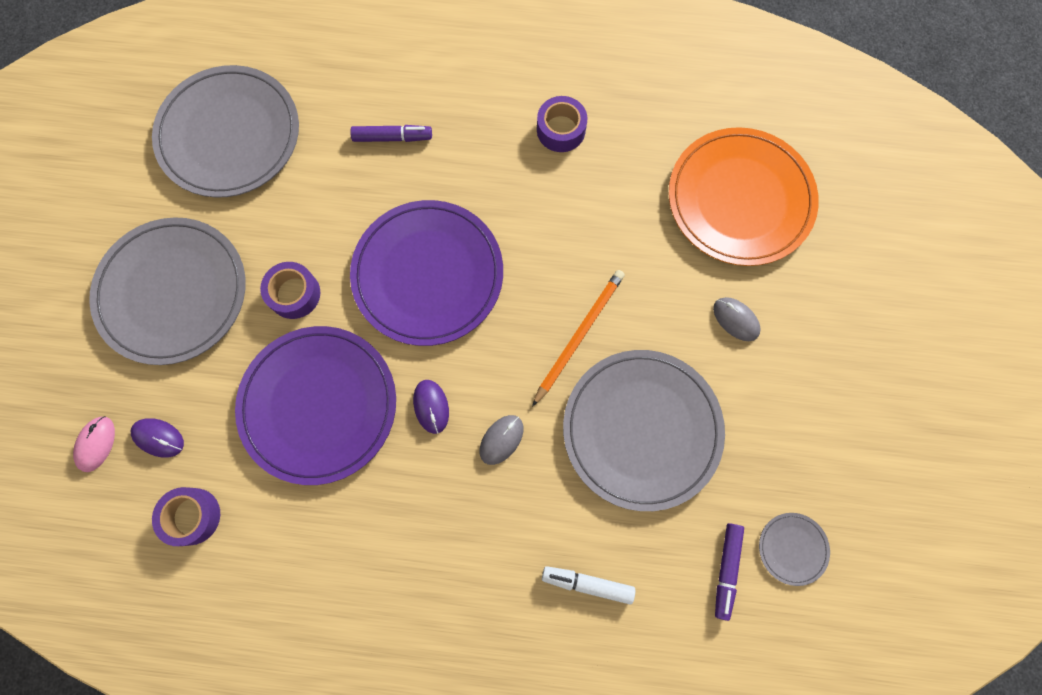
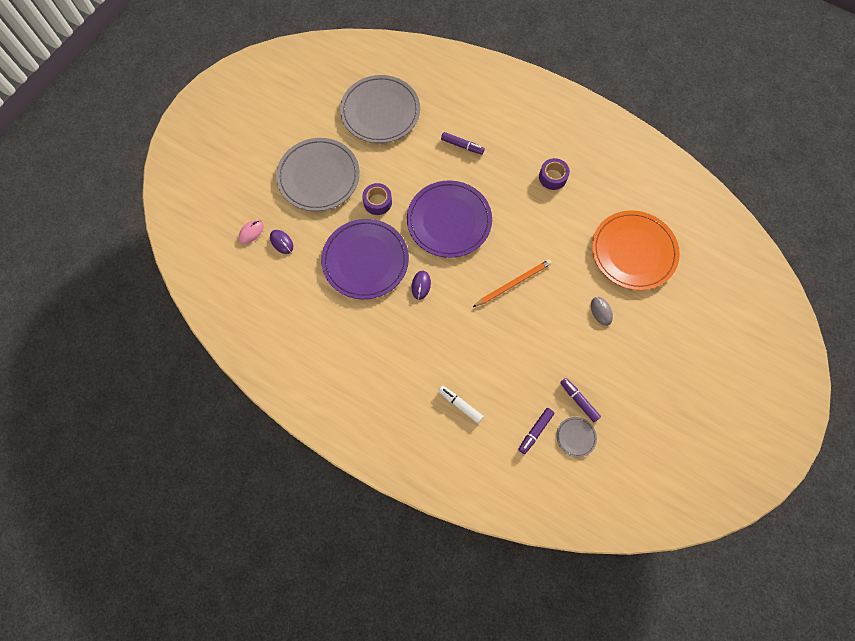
camera: 25 degrees right, 5 degrees down
purple tape [152,487,220,546] -> none
grey mouse [480,415,523,465] -> none
grey plate [563,350,725,511] -> none
none -> purple marker [560,378,601,422]

